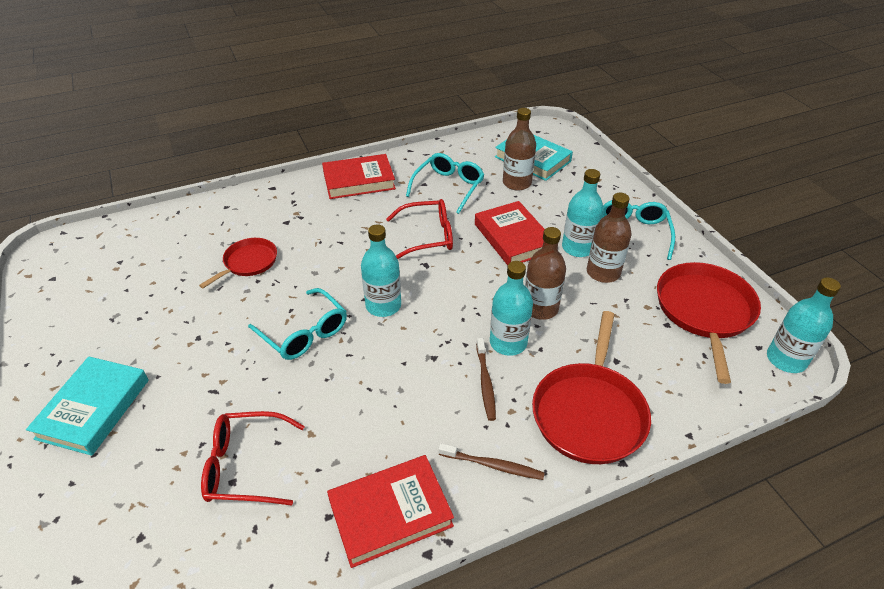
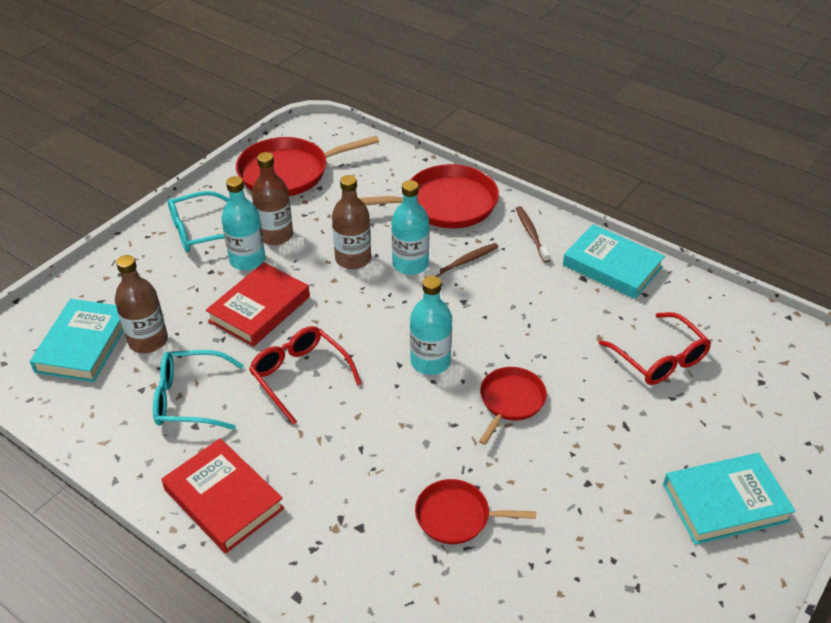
camera: 120 degrees left, 0 degrees up
turquoise glasses [248,288,347,360] -> red pan [479,367,547,445]
red book [327,455,454,568] -> turquoise book [563,224,665,299]
turquoise bottle [767,277,841,373] -> none

